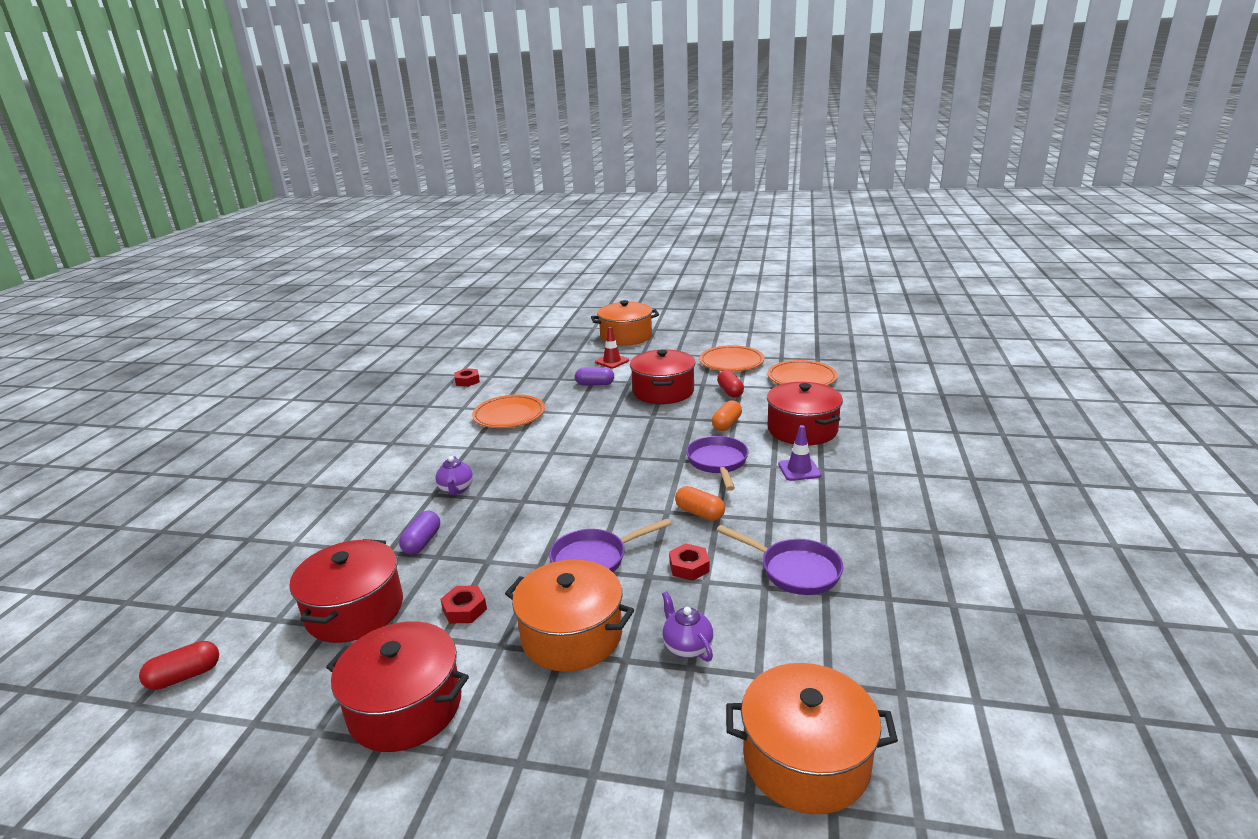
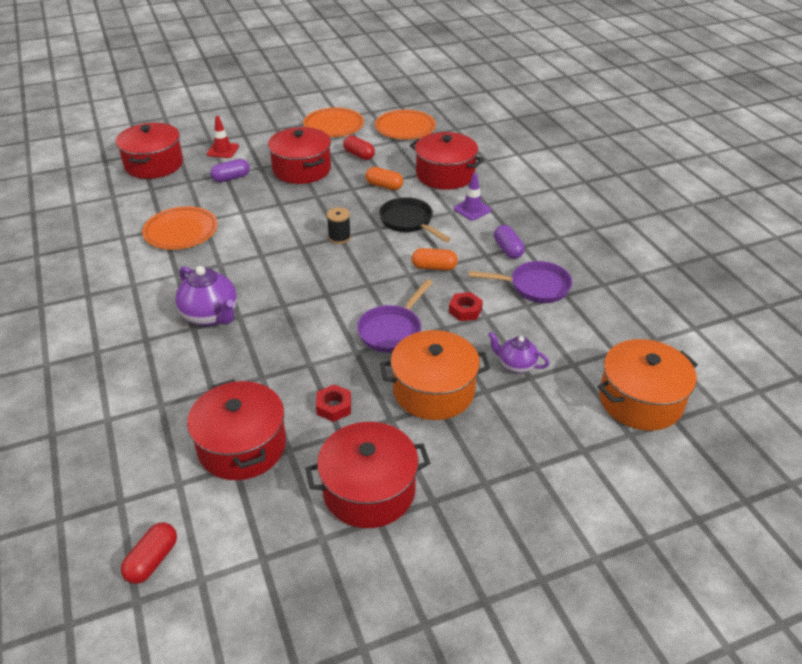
camera: 35 degrees left, 15 degrees up
purple capsule [399,511,440,555] -> purple capsule moved to [494,225,525,259]
purple teapot [435,456,473,495] -> purple teapot [175,266,237,327], size x1.66
red nut [454,368,480,387] -> none
orange pot [591,300,659,346] -> none
purple pan [686,436,749,491] -> black pan [379,197,450,242]
orange capsule [712,400,742,431] -> orange capsule turned 60 degrees counterclockwise [365,167,403,190]
none -> red pot [116,123,183,179]
none -> black spool [327,207,351,244]

